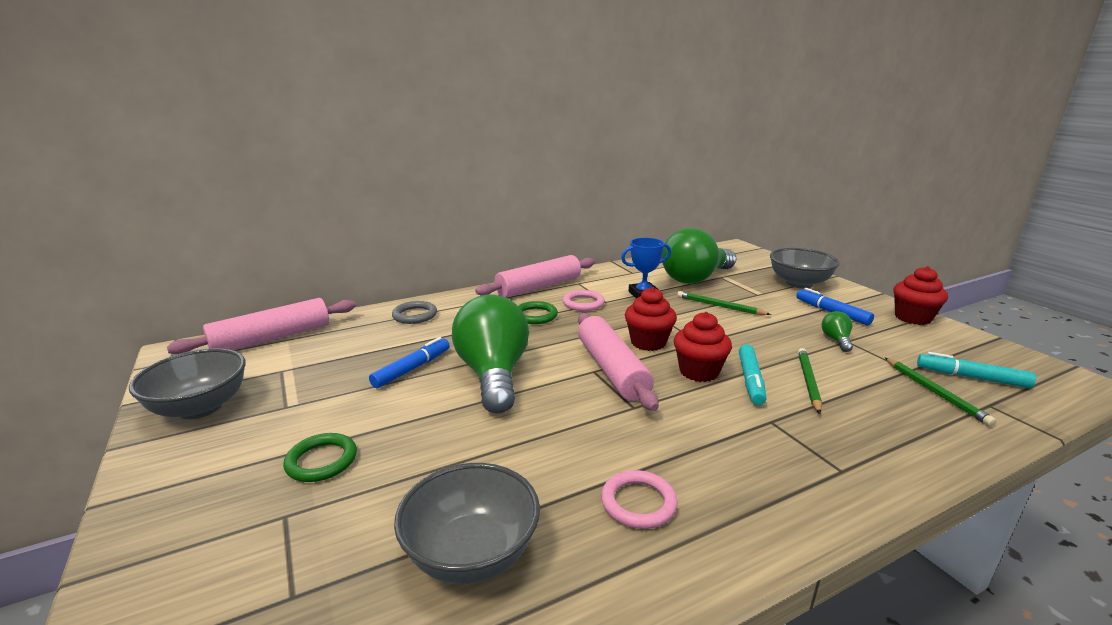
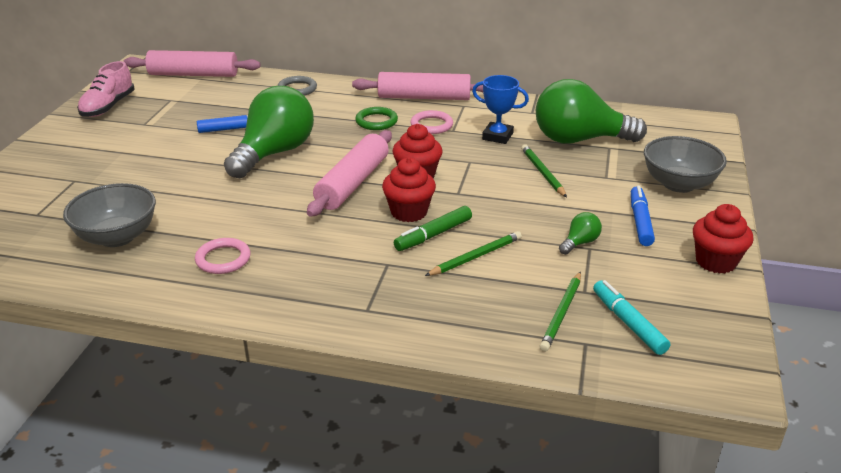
camera: 40 degrees right, 10 degrees up
grey bowl [129,348,246,419] -> pink shoe [77,61,135,117]
green ring [283,433,357,482] -> none
turquoise marker [739,344,766,405] -> green marker [394,206,472,251]

